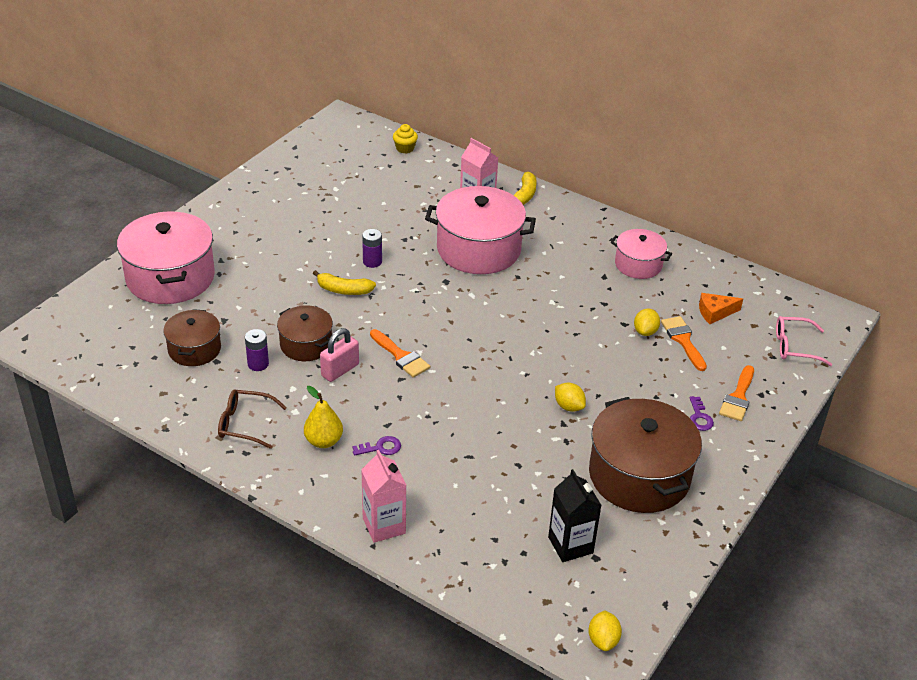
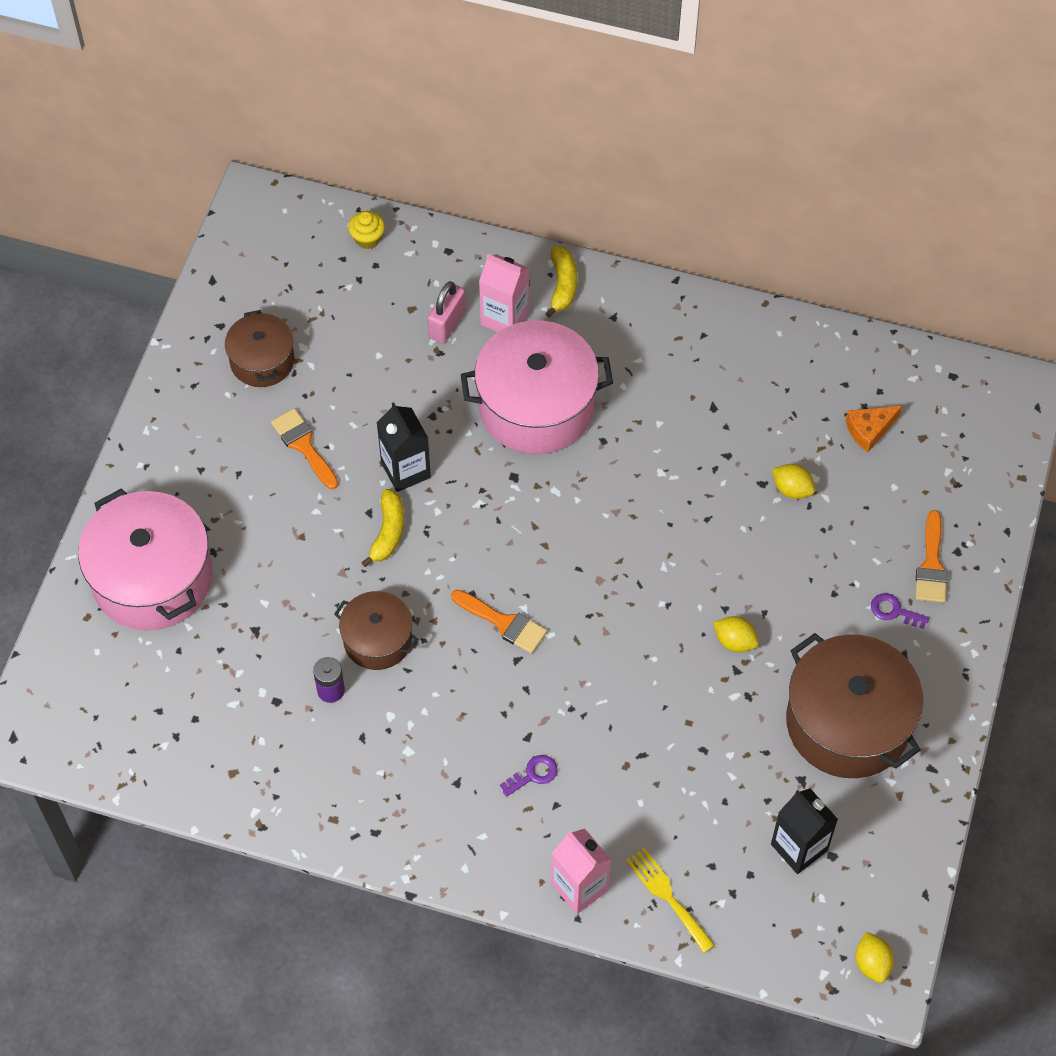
camera: 15 degrees left, 20 degrees up
brown pot [163,309,221,366] -> brown pot moved to [225,310,295,387]
brown glasses [218,389,287,449] -> none
yellow pear [304,386,343,448] -> none
yellow banana [313,270,376,295] -> yellow banana turned 75 degrees counterclockwise [361,489,404,567]
pink padlock [320,328,359,382] -> pink padlock moved to [427,281,466,343]
purple battery [362,229,382,268] -> black carton [377,402,431,492]
pink pot [611,229,672,279] -> none
yellow lemon [634,308,660,336] -> yellow lemon turned 60 degrees counterclockwise [772,464,815,499]
orange brush [661,316,707,371] -> orange brush moved to [271,408,338,489]
purple key [690,396,714,431] -> purple key turned 135 degrees clockwise [871,593,929,629]
pink glasses [776,316,832,366] -> none
none -> yellow fork [626,848,715,953]

